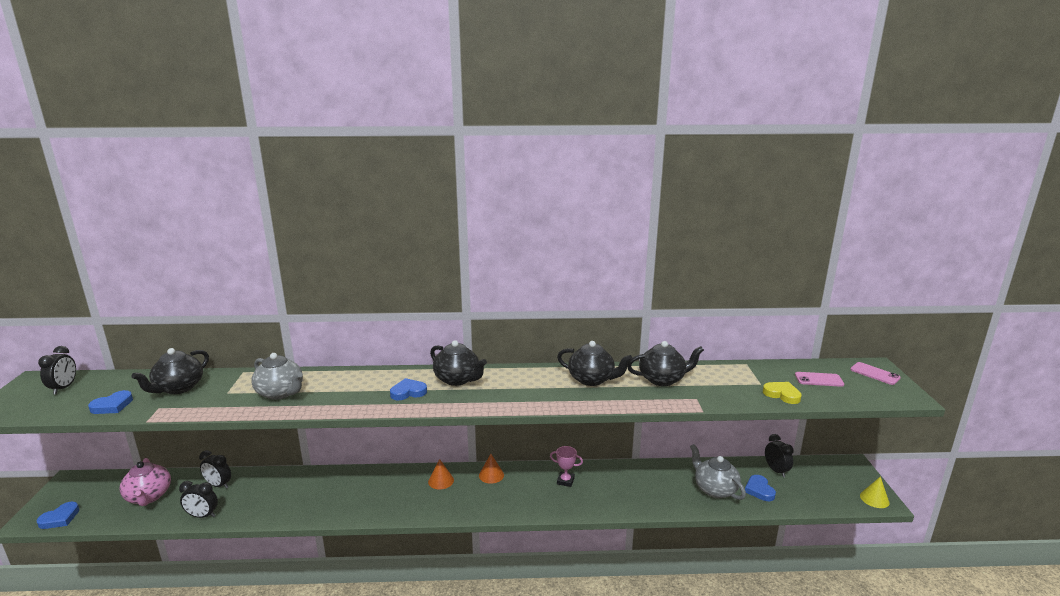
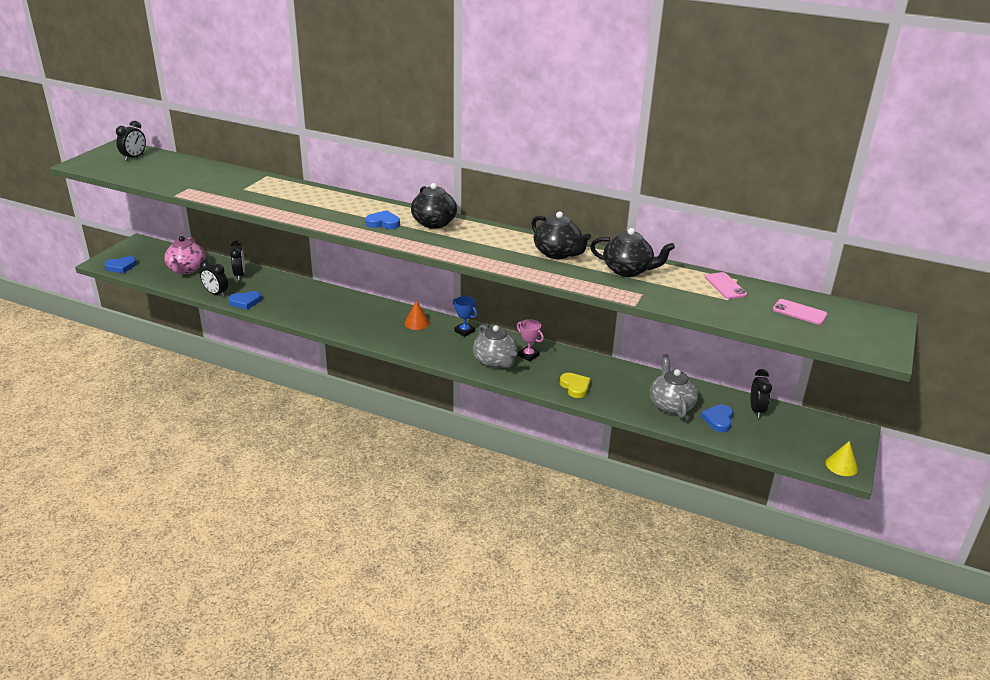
camera: 25 degrees right, 10 degrees up
blue heart [88,390,133,414] -> blue heart moved to [228,291,261,310]
black teapot [132,348,209,394] -> none
black clock [199,450,231,489] -> black clock turned 150 degrees counterclockwise [230,240,245,280]
grey teapot [251,353,303,400] -> grey teapot moved to [473,324,518,368]
orange cone [479,454,504,484] -> blue trophy [453,296,477,337]
yellow heart [763,382,802,404] -> yellow heart moved to [560,373,591,398]
pink phone [850,362,901,385] -> pink phone moved to [705,272,747,299]

